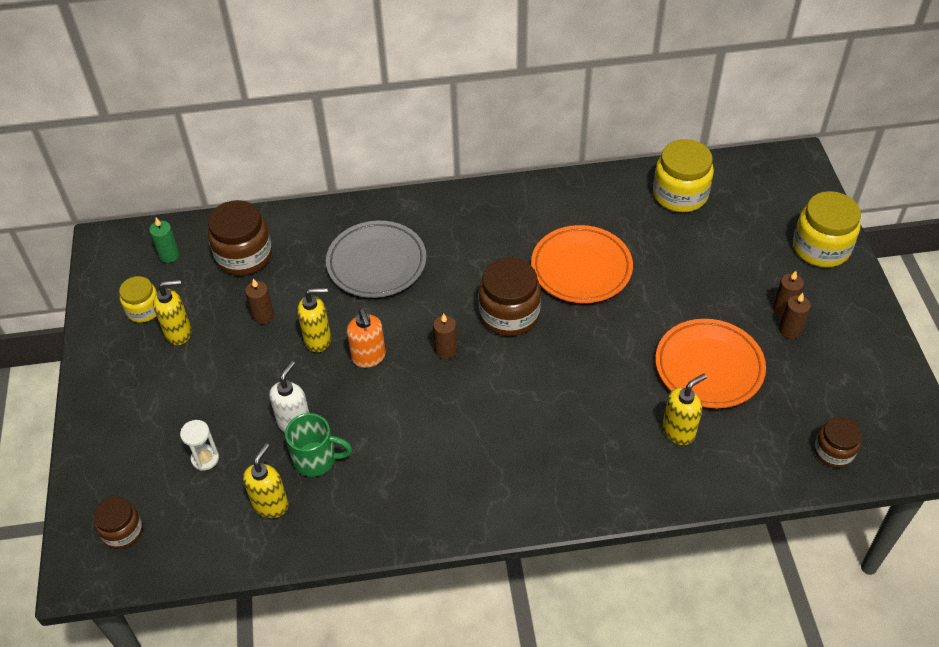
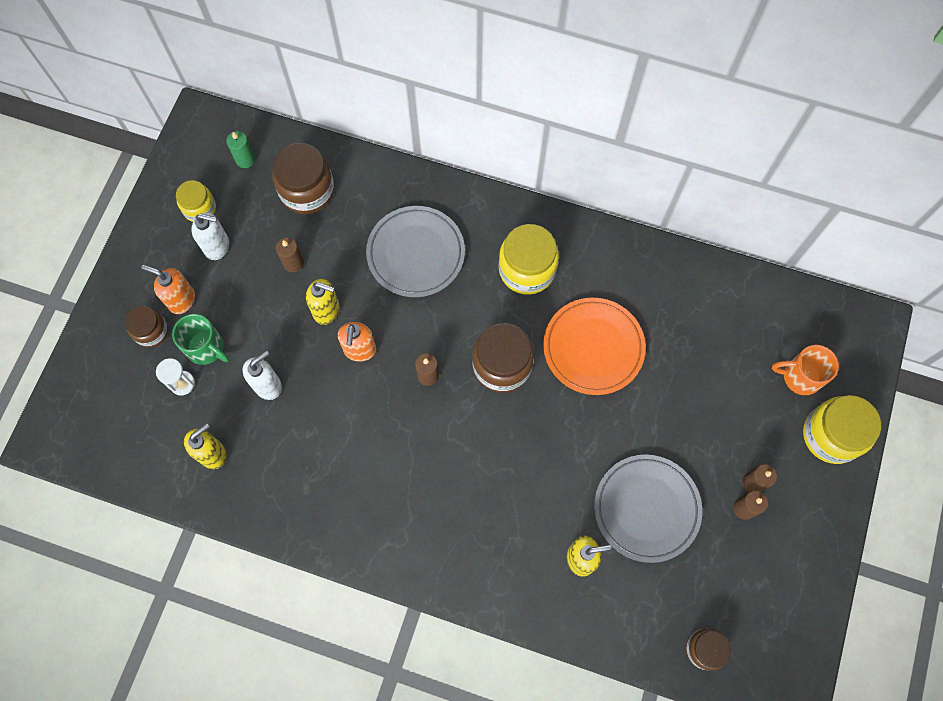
camera: 25 degrees right, 20 degrees up
brown jar [93,497,143,549] -> brown jar moved to [125,306,168,347]
yellow soap dispenser [153,279,192,345] -> white soap dispenser [191,212,229,260]
green mug [285,413,352,477] -> green mug moved to [172,314,229,365]
yellow jar [653,139,714,212] -> yellow jar moved to [499,224,559,295]
orange plate [655,319,766,408] -> grey plate [594,454,702,563]
none -> orange soap dispenser [141,265,195,314]
none -> orange mug [772,345,839,395]

